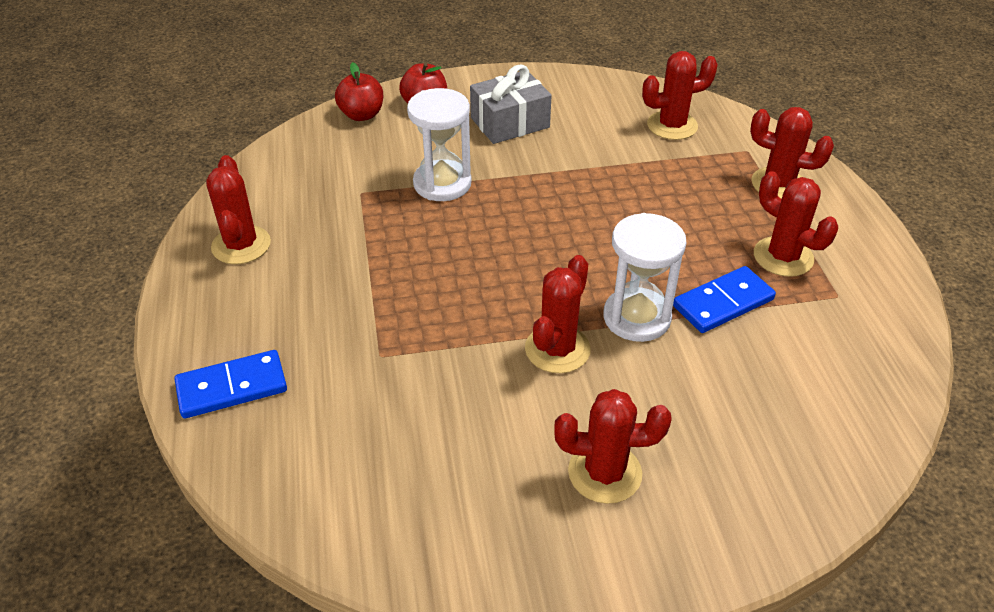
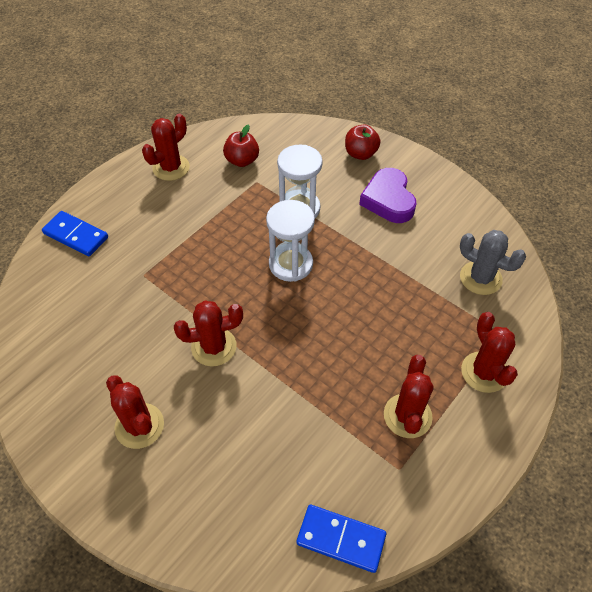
camera: 50 degrees right, 10 degrees up
red apple [335,62,383,121] -> red apple moved to [223,125,259,167]
grey gift [470,64,552,144] -> purple heart [359,168,416,223]
white hourglass [604,213,686,342] -> white hourglass moved to [266,200,315,282]
red cactus [642,51,718,140] -> grey cactus [460,230,526,295]
blue domino [673,266,776,333] -> blue domino moved to [296,505,386,573]

